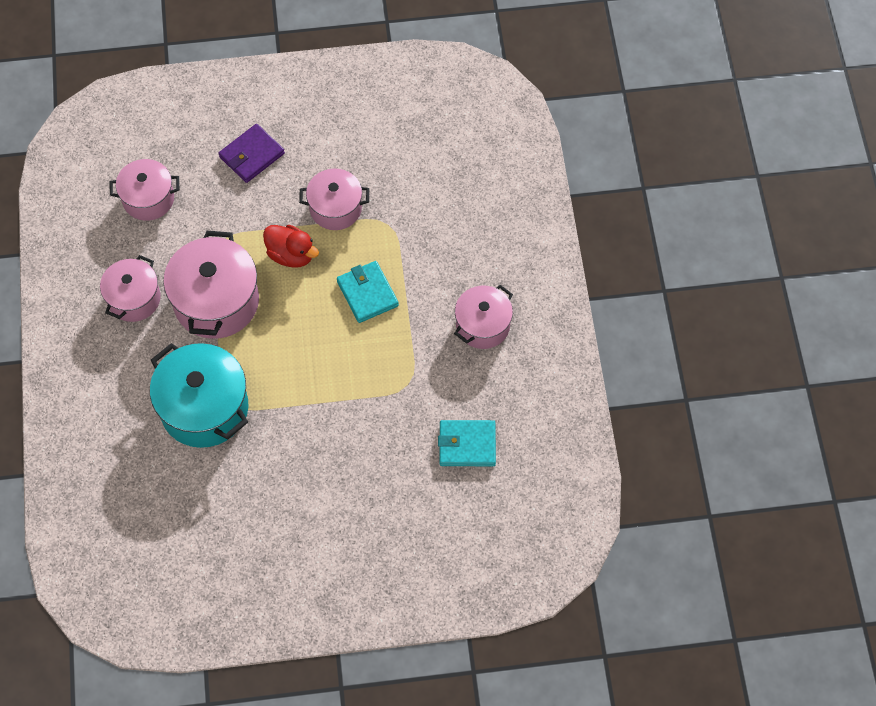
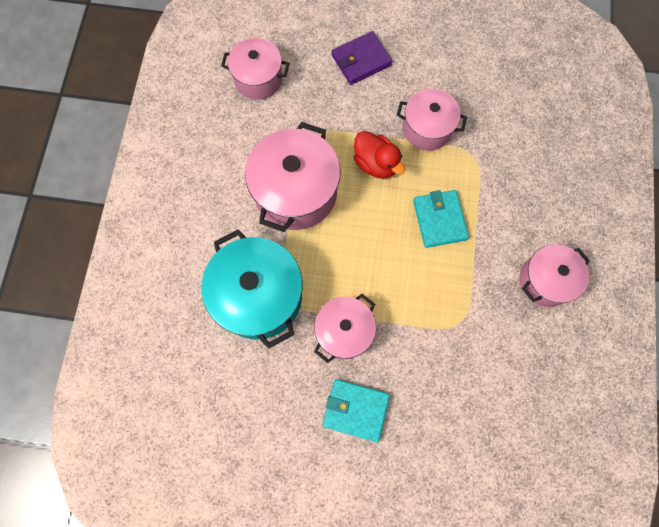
camera: 15 degrees right, 10 degrees up
pink pot [100,255,161,322] -> pink pot moved to [314,294,376,363]
turquoise wallet [438,420,496,466] -> turquoise wallet moved to [323,379,390,442]

